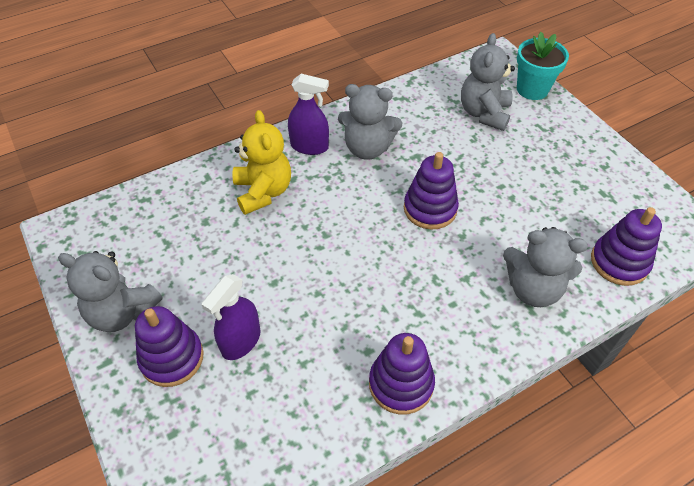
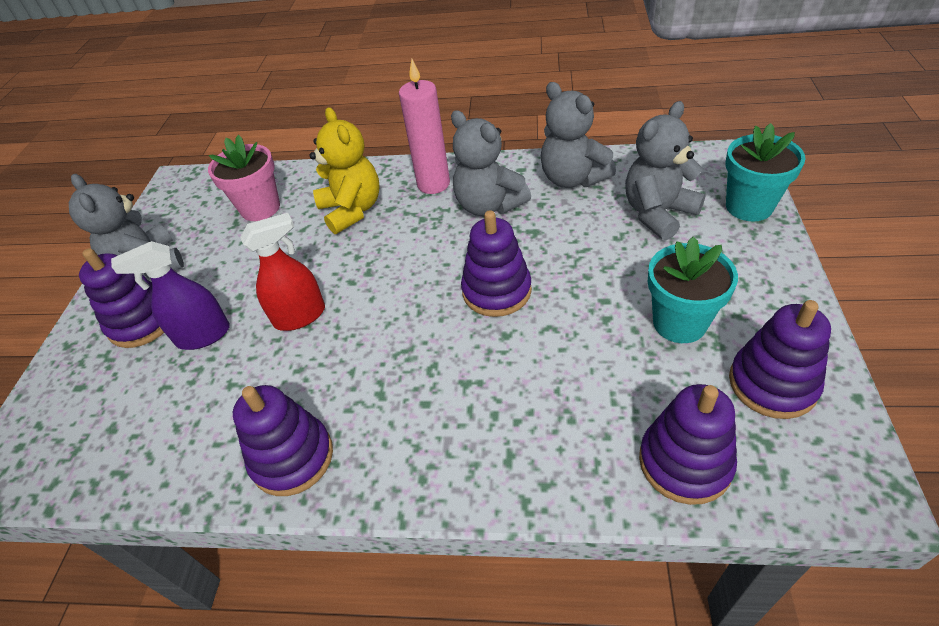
camera: 40 degrees right, 5 degrees down
yellow teddy bear [232,110,291,215] -> yellow teddy bear turned 45 degrees counterclockwise [309,107,380,234]
purple spray bottle [288,74,329,155] -> pink candle [399,59,450,194]
grey teddy bear [503,227,588,307] -> grey teddy bear moved to [541,82,616,188]
none -> pink flower pot [208,135,280,221]
none -> red spray bottle [240,213,325,331]
none -> turquoise flower pot [648,237,738,343]
none -> purple stacking toy [729,300,831,419]

